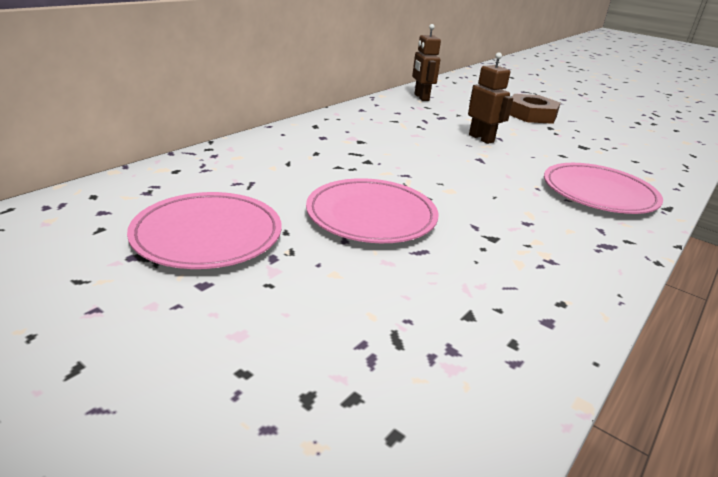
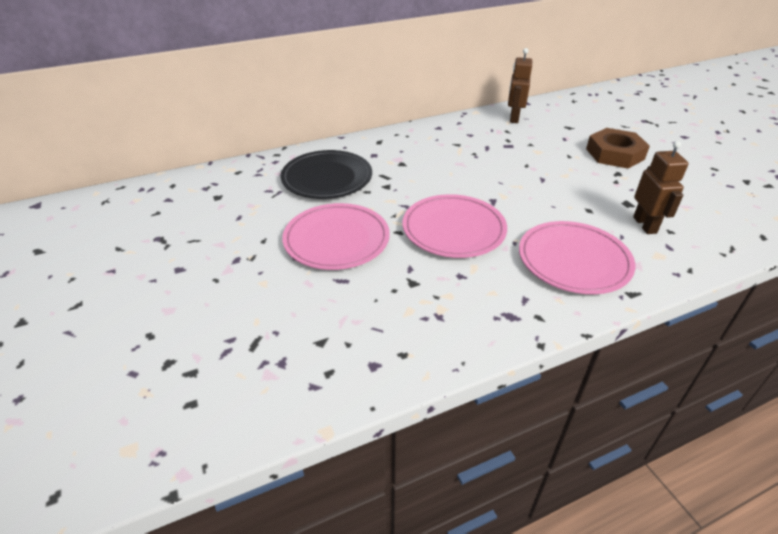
camera: 30 degrees right, 10 degrees up
pink plate [127,192,282,269] -> pink plate moved to [403,194,507,258]
brown robot [468,52,513,144] -> brown robot moved to [633,141,689,234]
none -> black plate [281,150,372,199]

